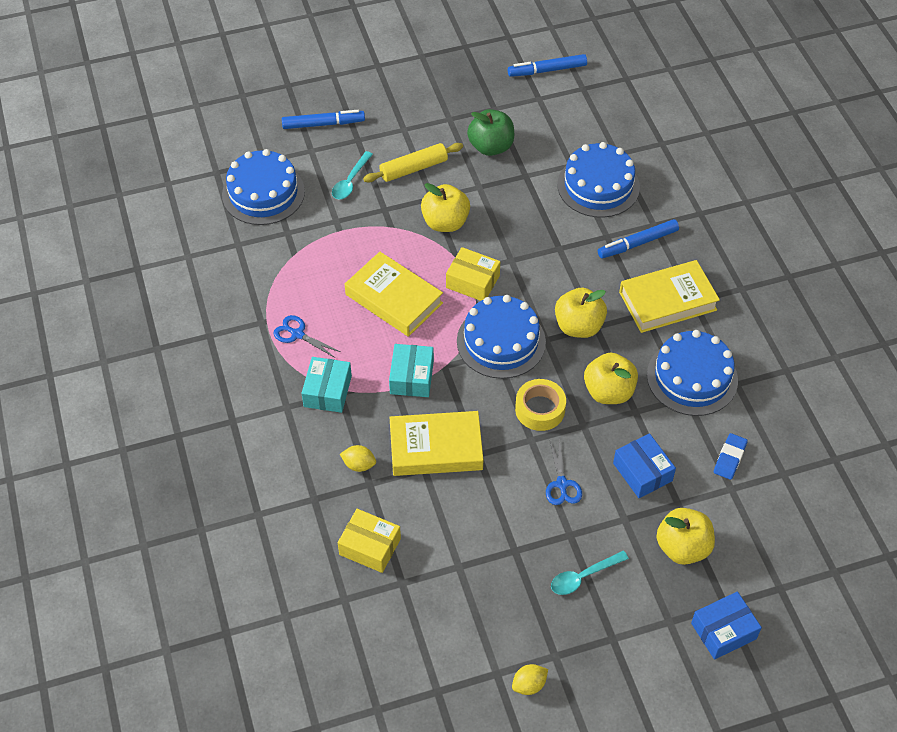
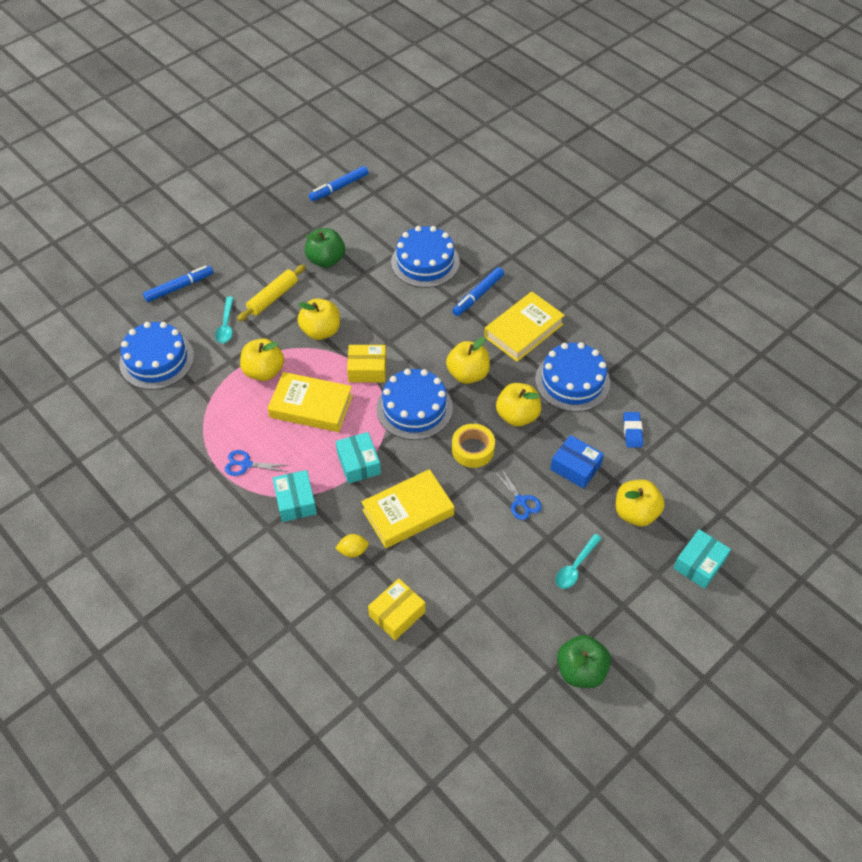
camera: 25 degrees left, 0 degrees up
yellow box [338,509,401,573] -> yellow box turned 45 degrees counterclockwise [368,579,425,640]
yellow lemon [512,664,548,695] -> green apple [557,635,611,688]
blue box [691,592,762,660] -> turquoise box [673,529,731,589]
none -> yellow apple [240,338,284,381]

